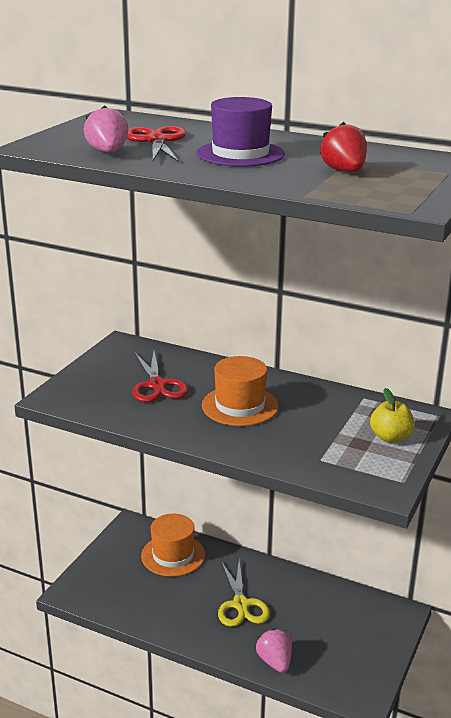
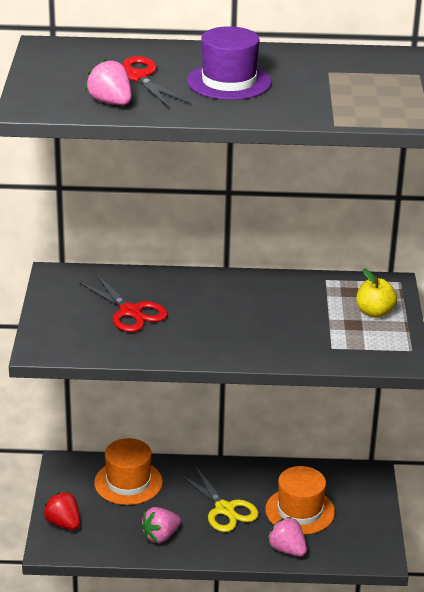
camera: 25 degrees left, 5 degrees up
orange hat [202,356,279,426] -> orange hat moved to [265,466,335,535]
red strawberry [320,122,367,172] -> red strawberry moved to [43,491,80,530]
none -> pink strawberry [140,507,181,543]

